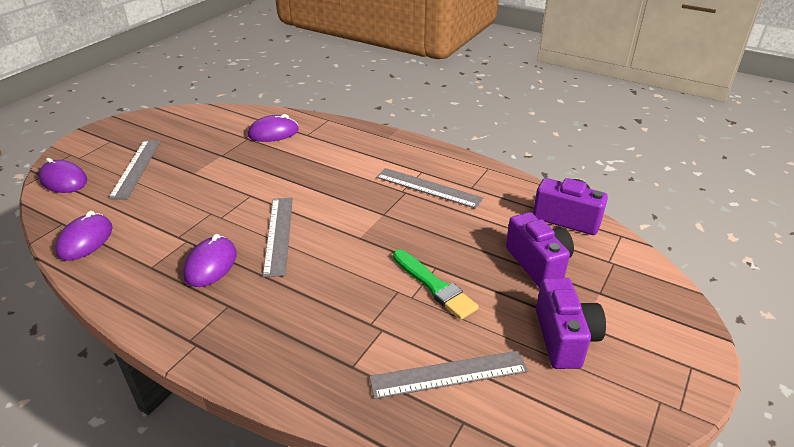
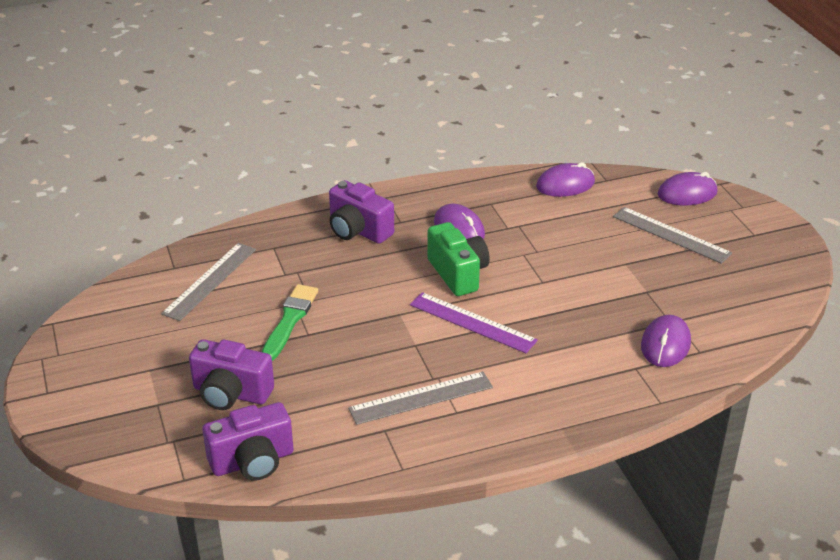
camera: 130 degrees right, 0 degrees up
purple mouse [55,211,113,261] -> purple mouse turned 75 degrees counterclockwise [536,163,595,197]
grey ruler [263,198,293,277] -> green camera [427,222,490,296]
green brush [393,250,479,320] -> green brush turned 105 degrees clockwise [262,284,318,361]
purple camera [536,278,606,369] -> purple camera moved to [329,180,394,244]
none -> purple ruler [410,292,538,353]

